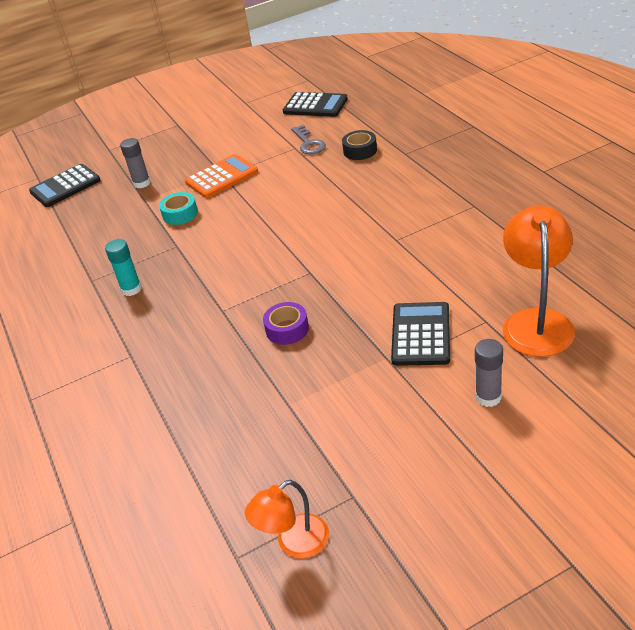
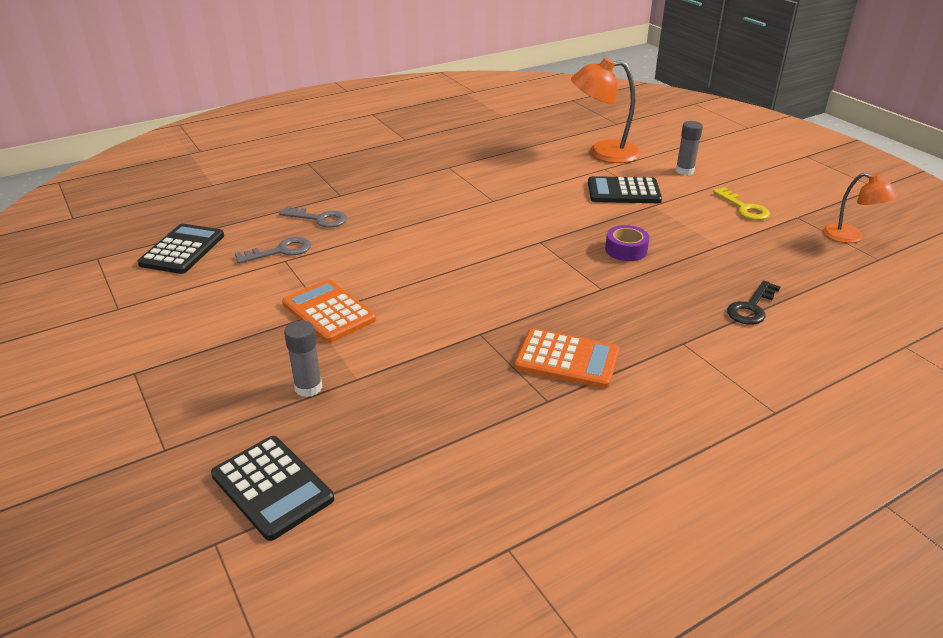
camera: 100 degrees left, 5 degrees down
turquoise glue stick [105,239,142,296] -> orange calculator [514,328,619,389]
turquoise tape [159,192,198,225] -> none
black tape [342,130,377,160] -> grey key [279,206,347,228]
none -> yellow key [713,187,770,220]
none -> black key [727,280,781,325]

